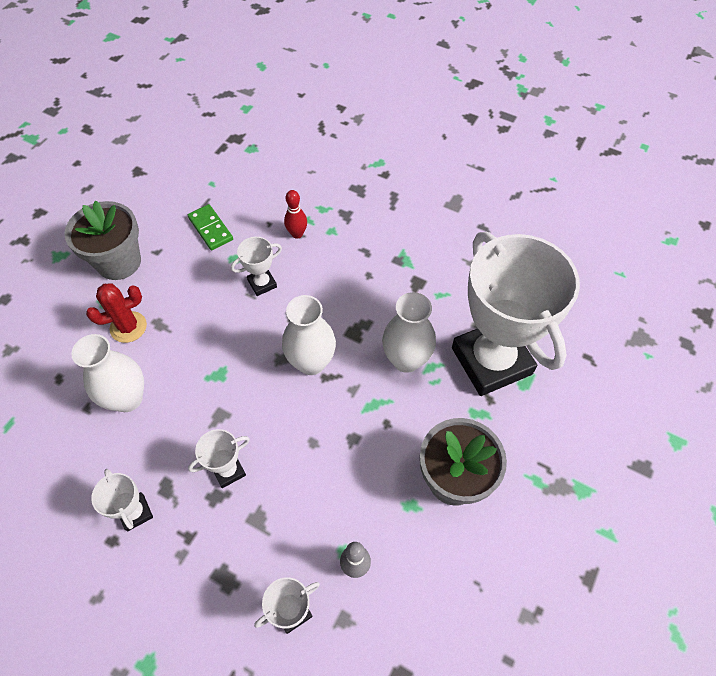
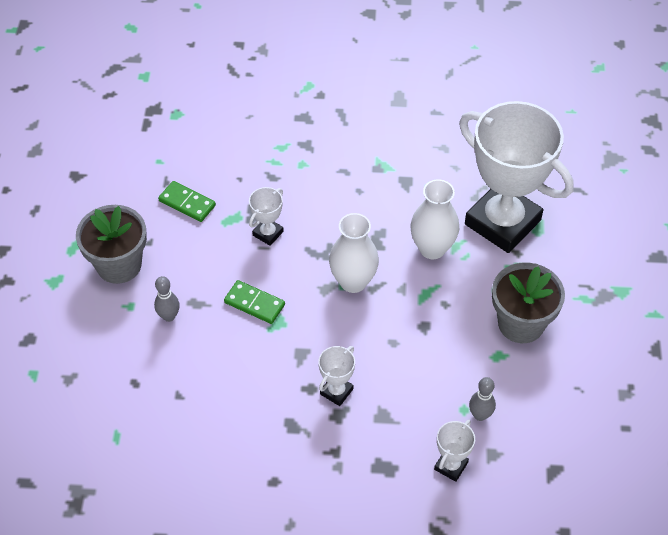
camera: 25 degrees left, 5 degrees down
white vase [71,334,144,412] -> none
red cactus [86,283,147,343] -> grey bowling pin [154,276,180,322]
white trophy [91,469,153,531] -> none
red bowling pin [284,190,307,239] -> none
none -> green domino [224,280,285,324]

